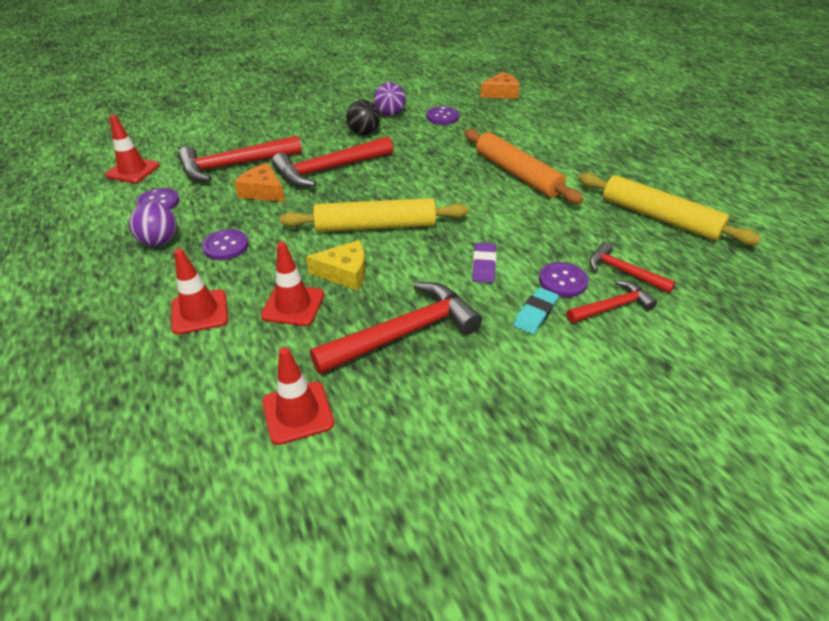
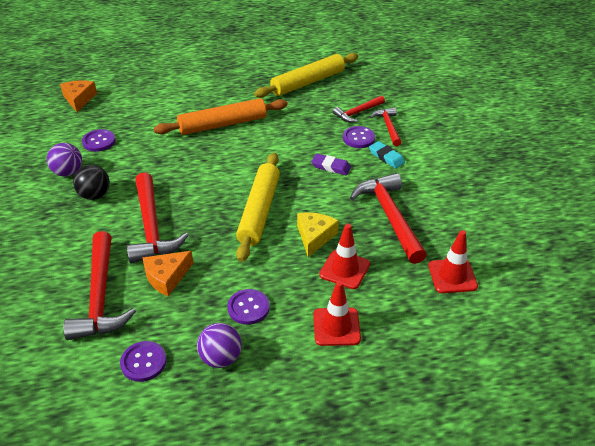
camera: 75 degrees left, 0 degrees up
red traffic cone [105,114,160,183] -> none

